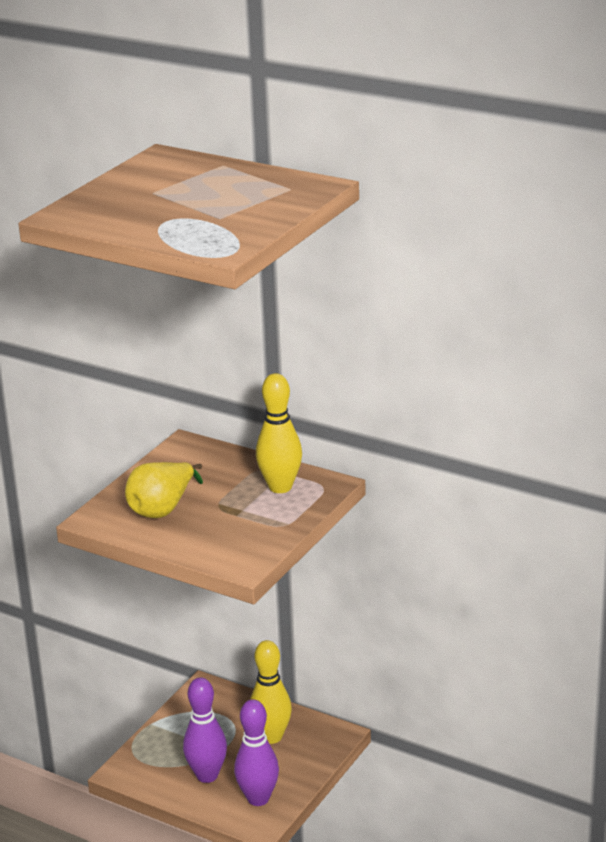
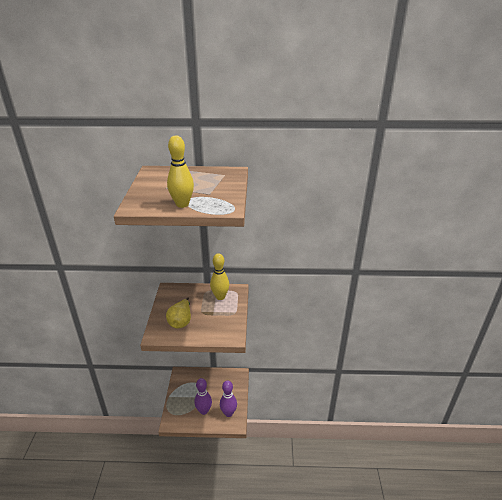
camera: 30 degrees left, 5 degrees up
yellow bowling pin [250,640,292,744] -> yellow bowling pin moved to [167,135,194,208]

